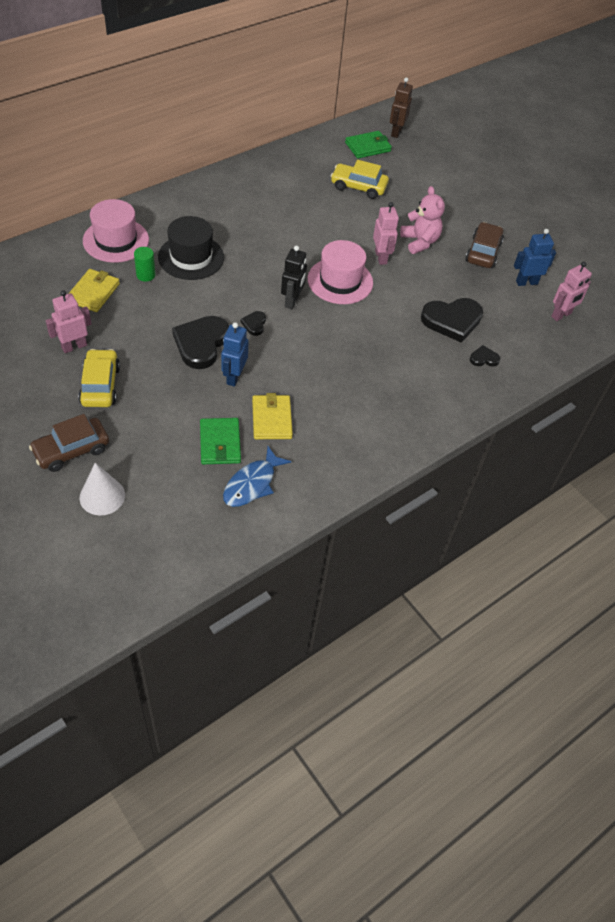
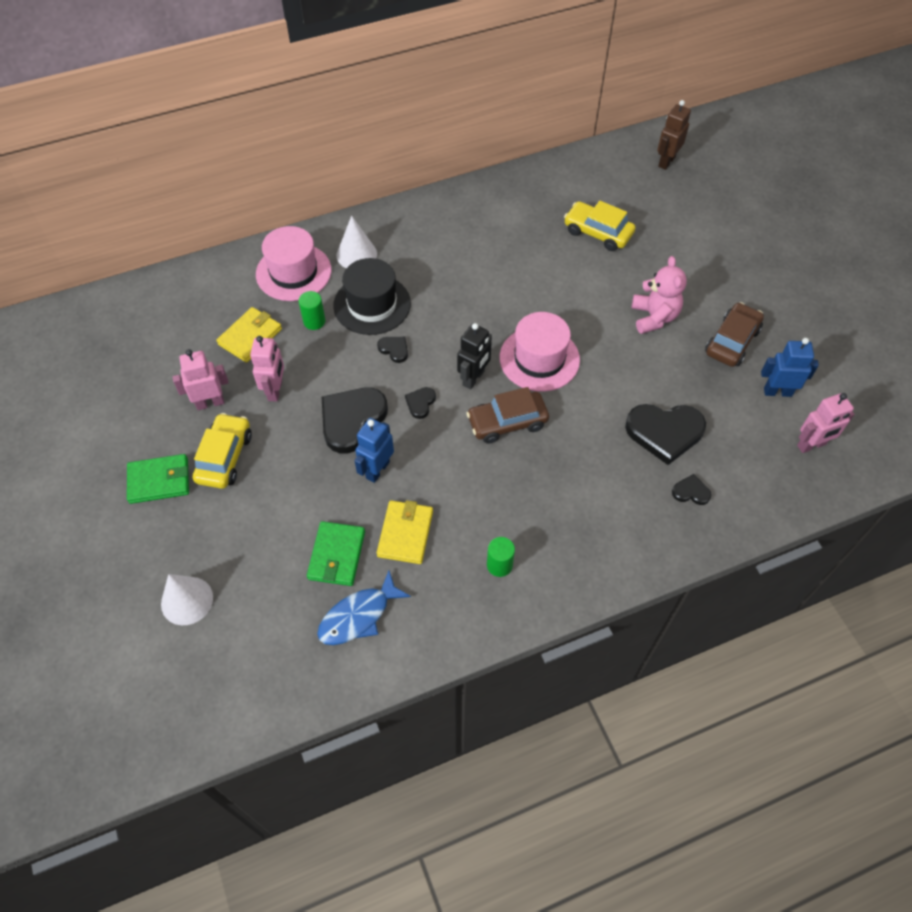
camera: 20 degrees right, 5 degrees up
brown car [29,414,109,472] -> brown car moved to [466,387,549,444]
green wallet [345,131,392,159] -> green wallet moved to [127,454,189,504]
pink robot [373,202,399,265] -> pink robot moved to [250,336,284,402]
none -> white cone [336,215,377,268]
none -> black heart [377,337,408,363]
none -> green cylinder [487,537,515,577]

